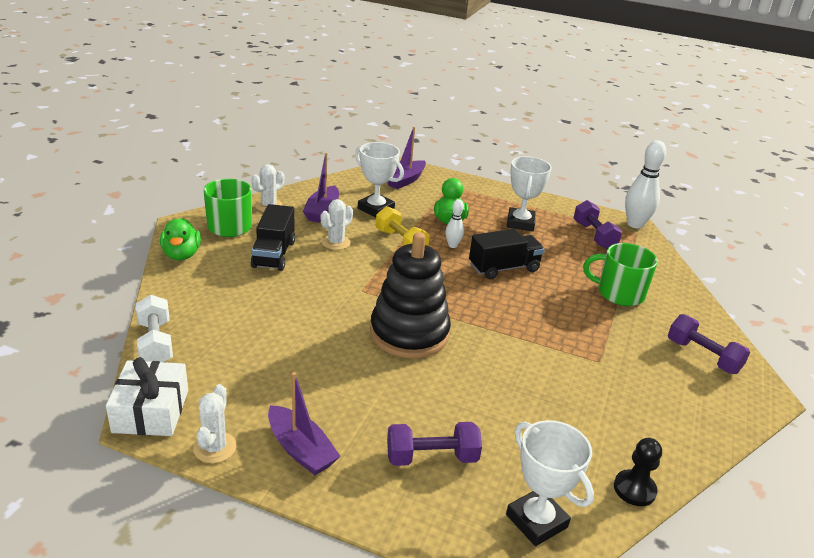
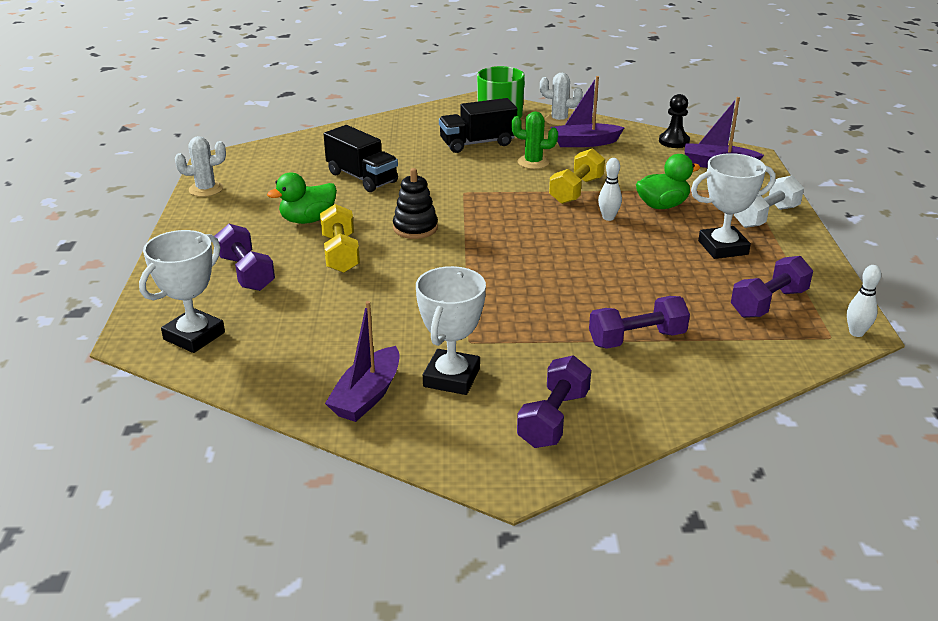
camera: 70 degrees right, 0 degrees up
white gift [106,357,188,436] -> none
white dumbbell [136,295,173,362] -> white dumbbell moved to [734,175,804,228]
green duck [160,218,201,260] -> green duck moved to [267,172,337,224]
purple boat [268,372,341,475] -> purple boat moved to [325,301,400,422]
white cactus [321,199,353,250] -> green cactus [511,111,558,169]
white trophy [355,142,404,218] -> white trophy moved to [416,266,486,395]
black stacking toy [370,232,451,358] -> black stacking toy [393,168,438,239], size x0.53
black truck [469,229,545,279] -> black truck moved to [324,125,398,192]
green mug [583,243,658,306] -> purple dumbbell [589,296,690,349]
black pawn [614,438,662,506] -> black pawn moved to [659,94,690,148]
white bowling pin [625,140,666,229] -> white bowling pin [847,265,881,337], size x0.53
none -> yellow dumbbell [320,204,360,273]

